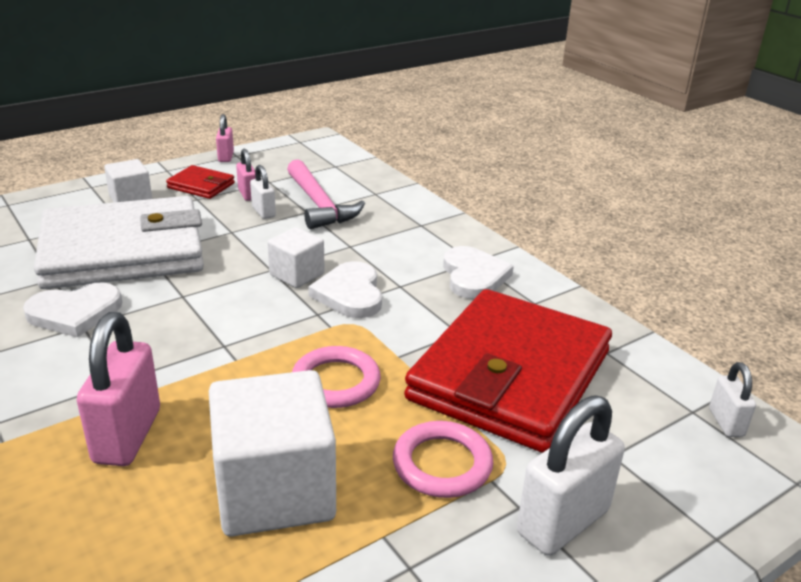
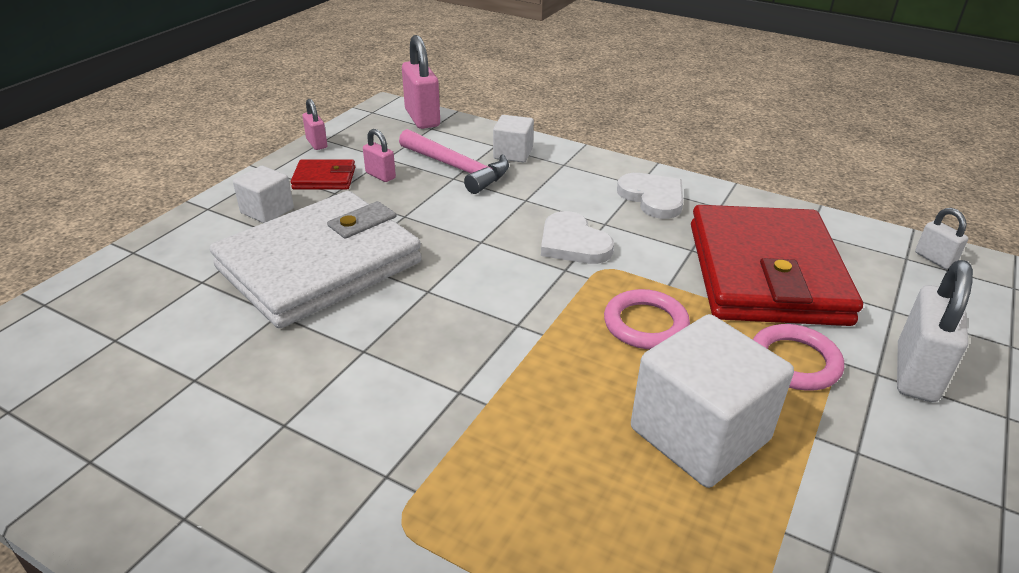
camera: 25 degrees left, 5 degrees up
white heart [23,283,122,338] -> none
pink padlock [77,312,160,466] -> pink padlock moved to [402,35,440,129]
white padlock [250,165,276,219] -> none
white cube [268,227,325,288] -> white cube moved to [493,115,534,163]

